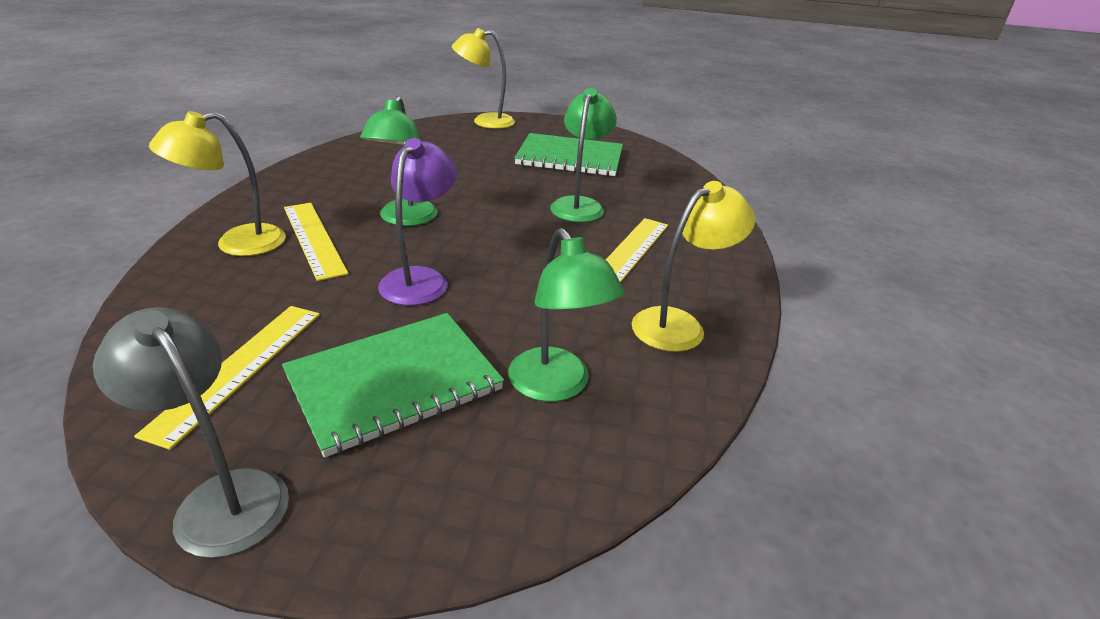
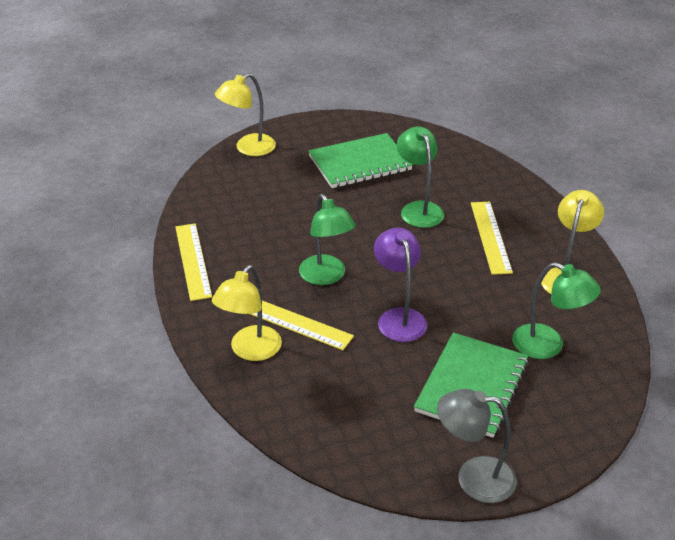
camera: 30 degrees left, 5 degrees up
yellow ruler [134,306,320,450] -> yellow ruler moved to [175,224,212,301]

